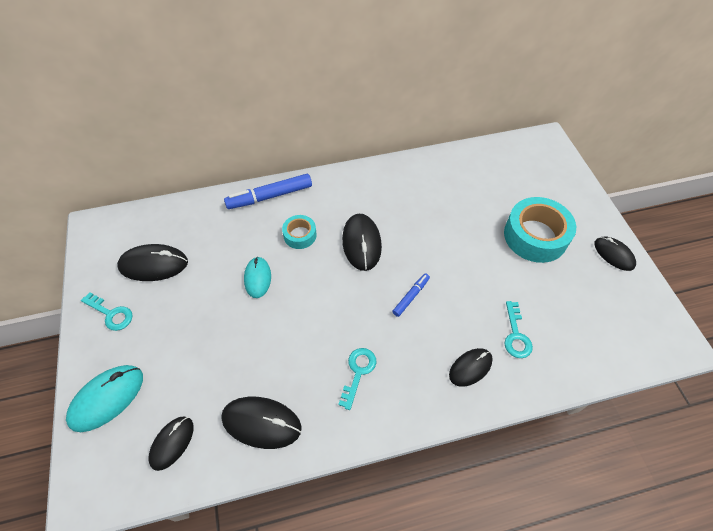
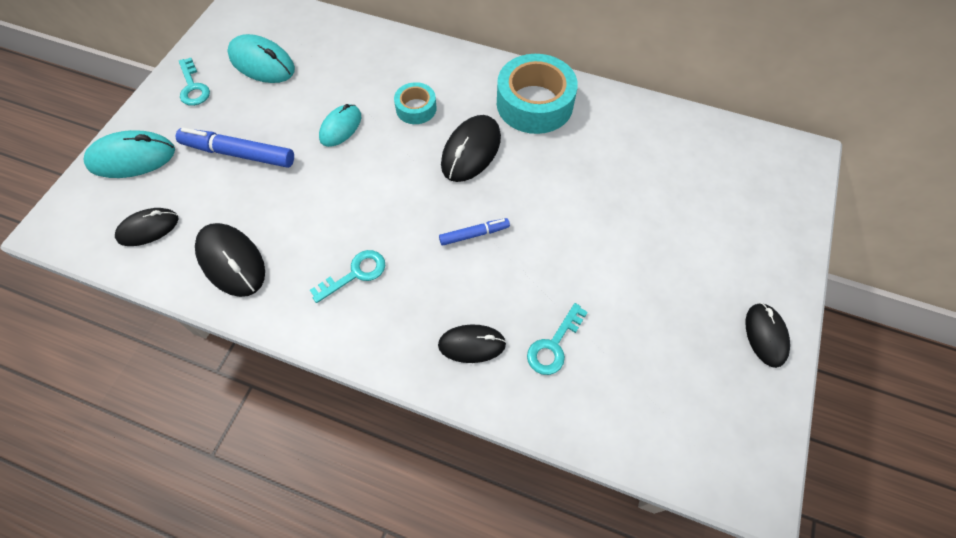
camera: 35 degrees right, 5 degrees up
black mouse [117,244,188,281] -> turquoise mouse [227,34,295,83]
blue marker [224,174,312,209] -> blue marker moved to [176,127,294,168]
turquoise tape [504,197,576,263] -> turquoise tape moved to [497,54,578,134]

